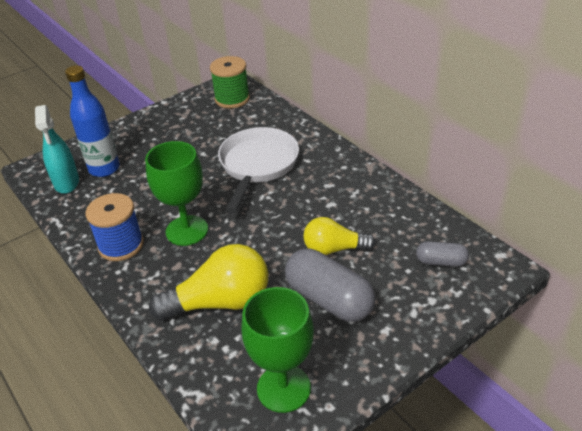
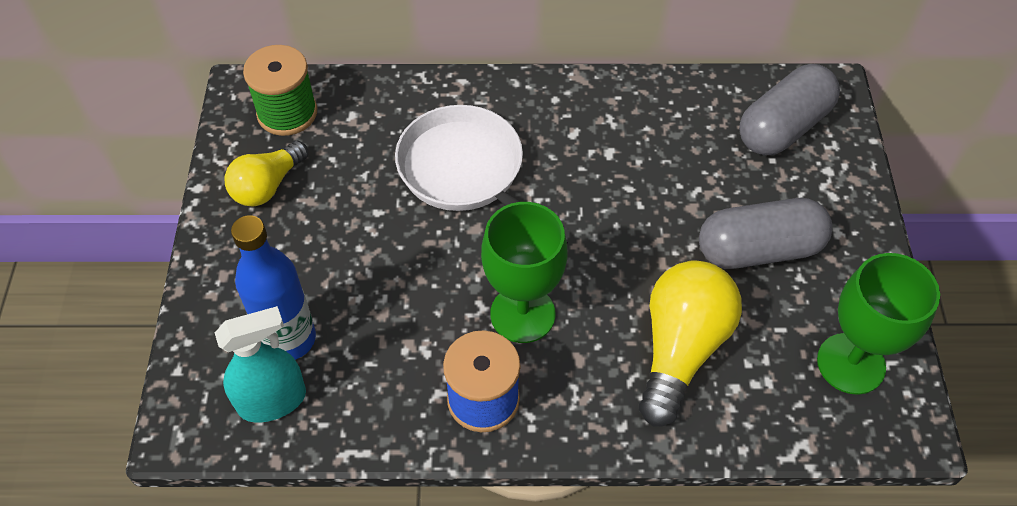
camera: 55 degrees left, 15 degrees up
turquoise spray bottle [35,105,79,194] -> turquoise spray bottle turned 45 degrees counterclockwise [215,306,306,422]
yellow light bulb [303,217,376,255] -> yellow light bulb moved to [225,141,308,207]
grey capsule [416,241,469,267] -> grey capsule [739,64,840,156], size x1.88

